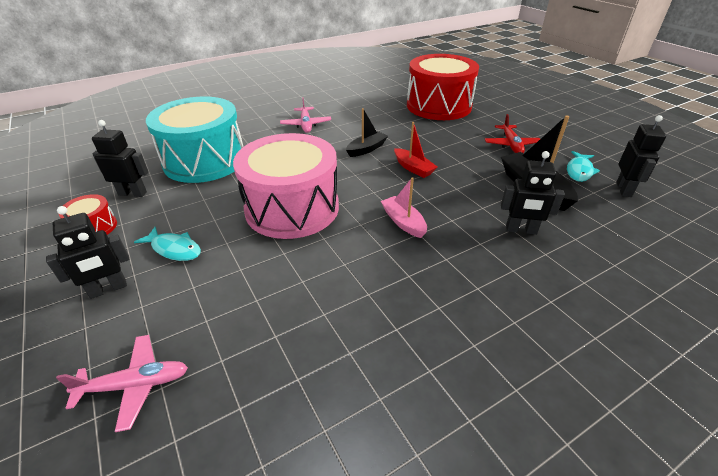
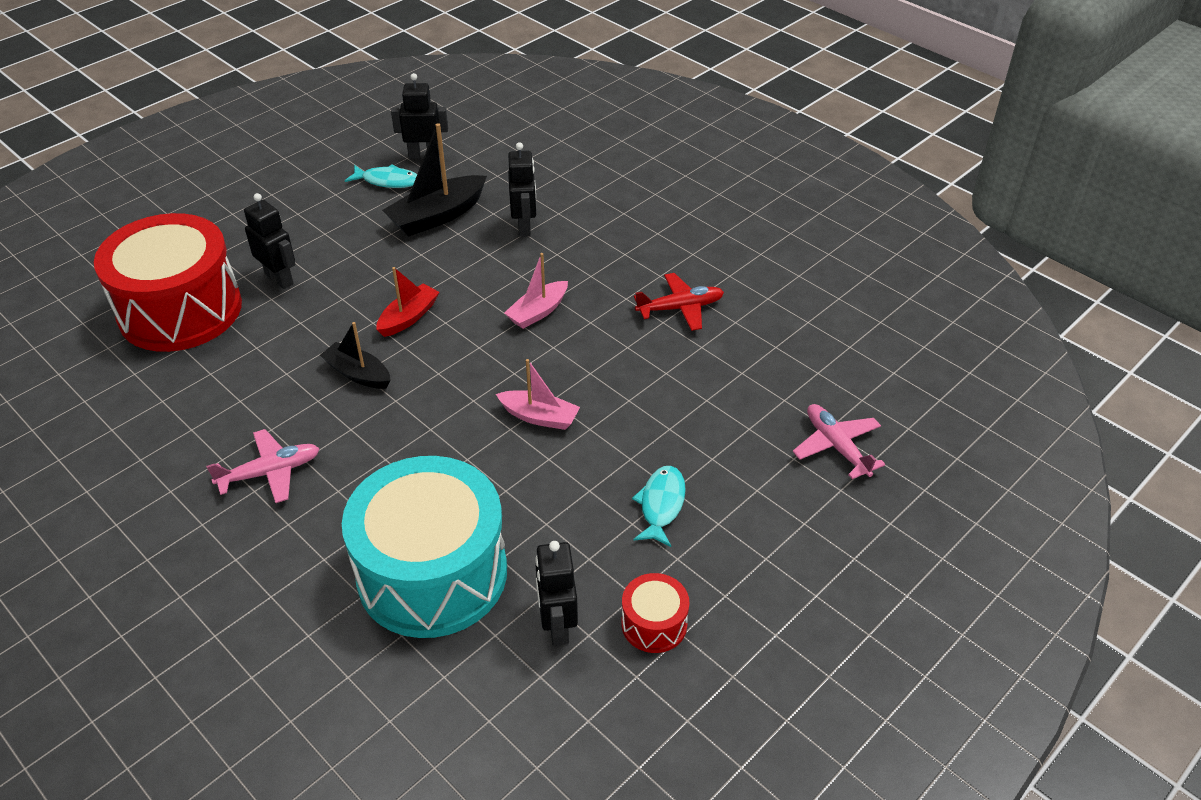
camera: 105 degrees left, 5 degrees up
black robot [46,206,129,299] -> black robot moved to [244,193,295,289]
pink drum [233,133,339,239] -> pink boat [496,359,580,430]
red plane [485,114,540,153] -> red plane moved to [634,273,724,331]

